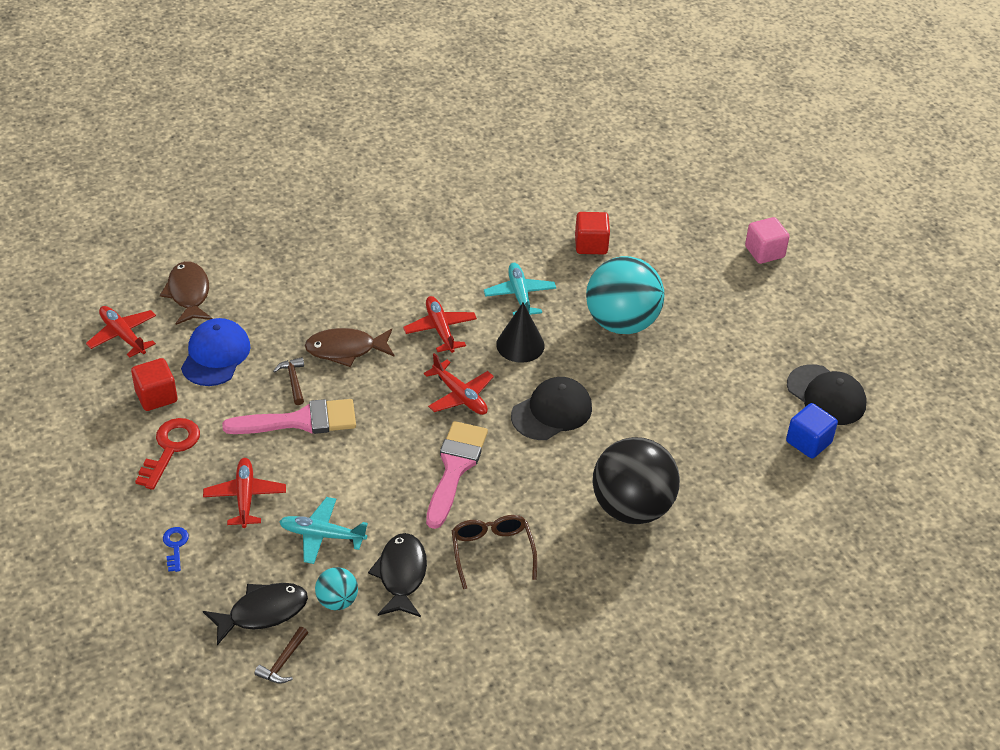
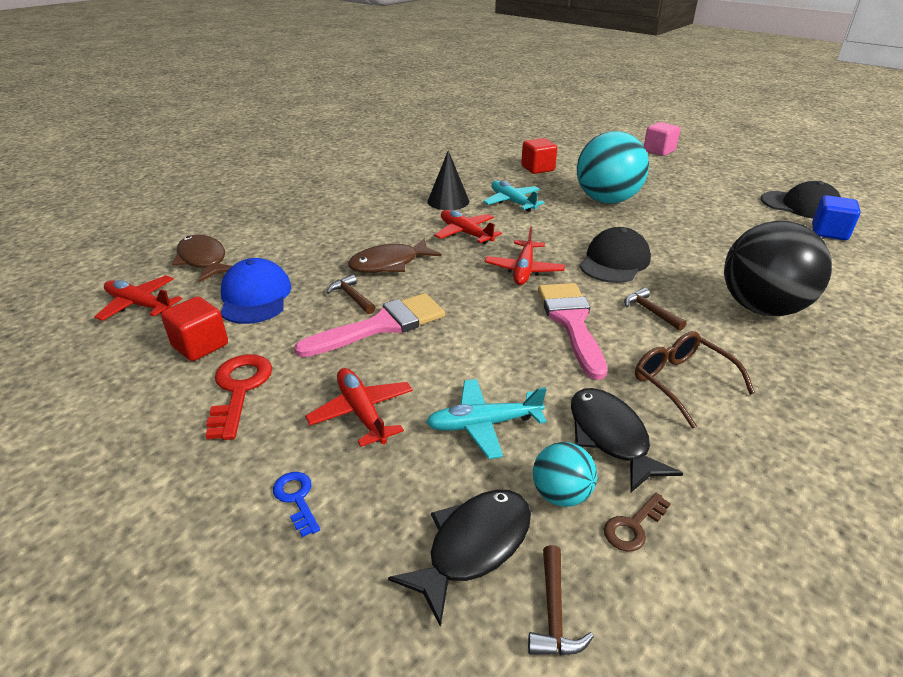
camera: 20 degrees left, 10 degrees down
red plane [424,353,494,415] -> red plane turned 75 degrees clockwise [485,226,565,285]
black cone [496,303,545,363] -> black cone moved to [427,150,469,210]
none -> brown key [604,493,671,552]
none -> brown hammer [624,288,687,331]

